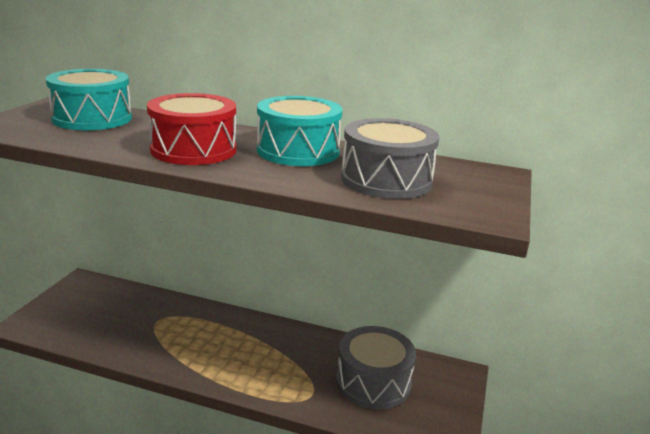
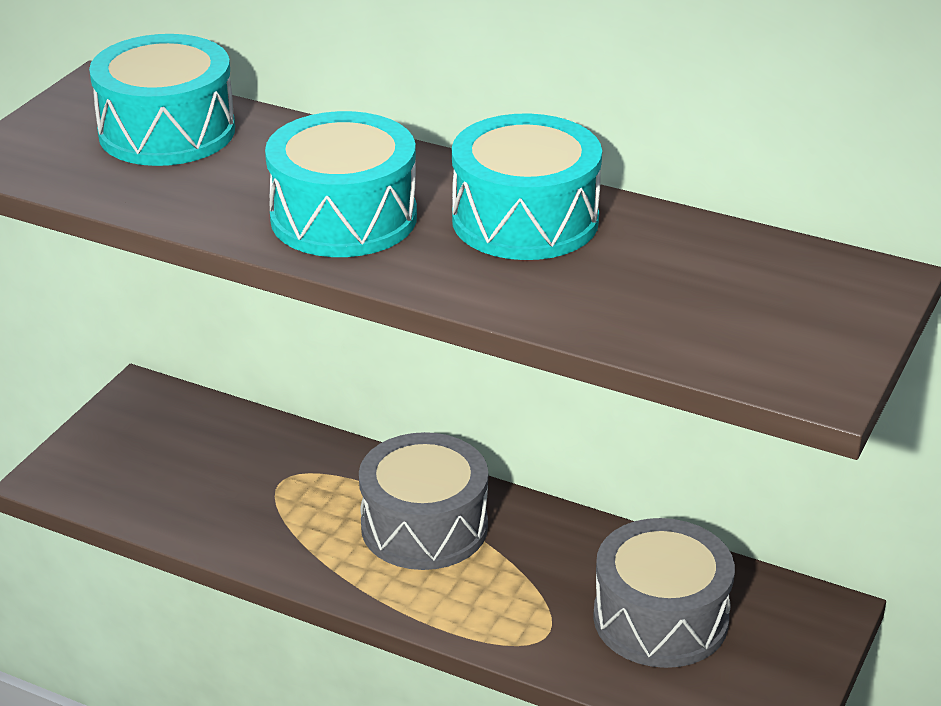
camera: 10 degrees right, 10 degrees up
red drum [147,93,236,165] -> turquoise drum [265,111,417,257]
grey drum [341,118,439,199] -> grey drum moved to [359,432,488,570]

